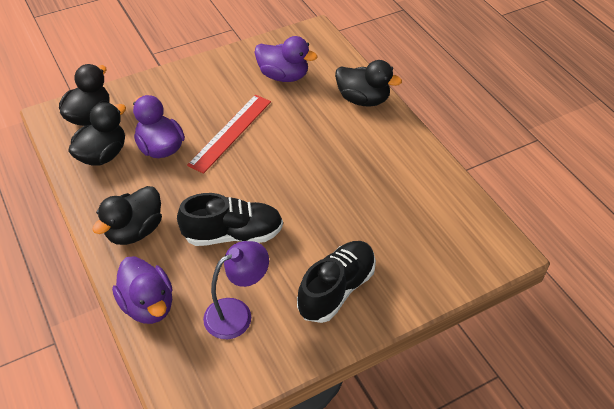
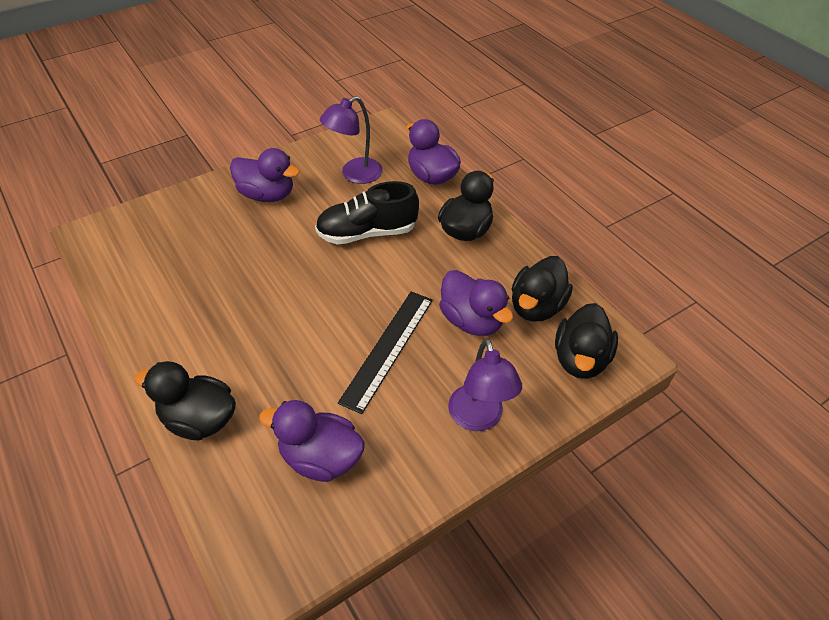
camera: 175 degrees right, 0 degrees up
red ruler [187,95,271,174] -> black ruler [338,291,433,414]
black shoe [297,241,376,323] -> purple duck [230,148,300,202]
none -> purple lamp [448,338,522,431]

